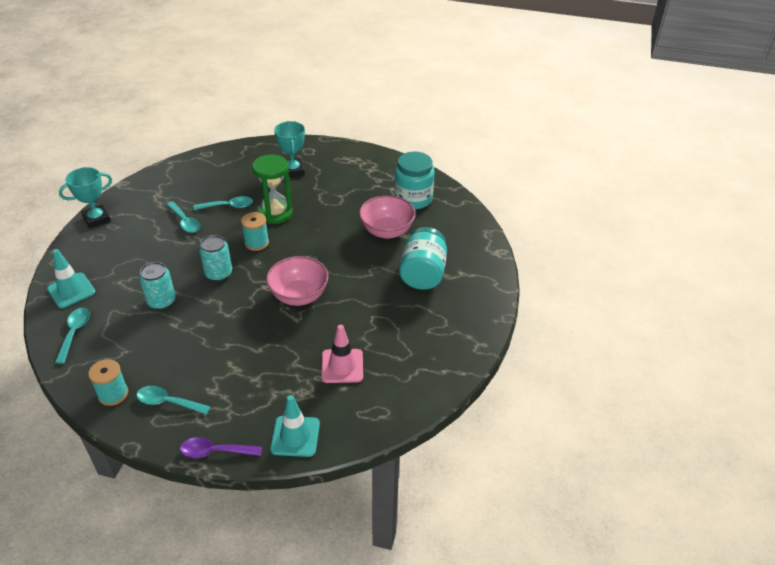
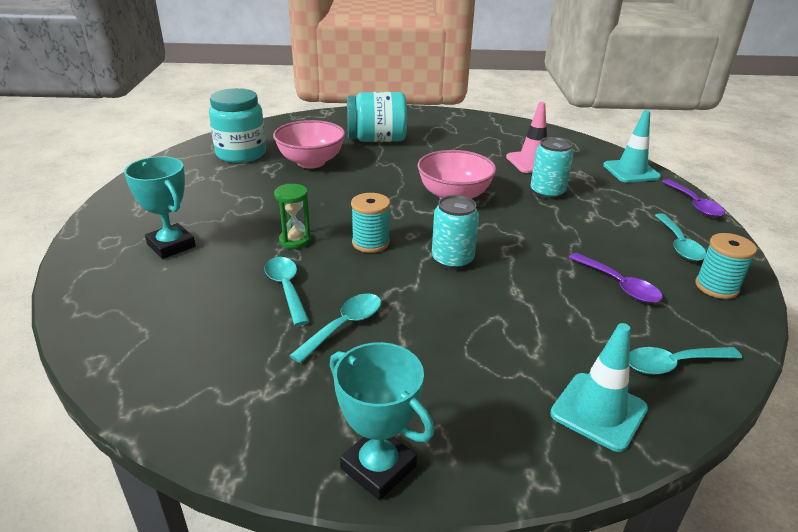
camera: 105 degrees left, 10 degrees down
turquoise can [139,262,176,310] -> turquoise can moved to [530,137,574,199]
green hourglass [252,154,293,224] -> green hourglass [274,184,311,249], size x0.58
turquoise trophy [274,121,305,177] -> turquoise trophy turned 75 degrees clockwise [124,156,196,259]
none -> purple spoon [569,253,663,303]

